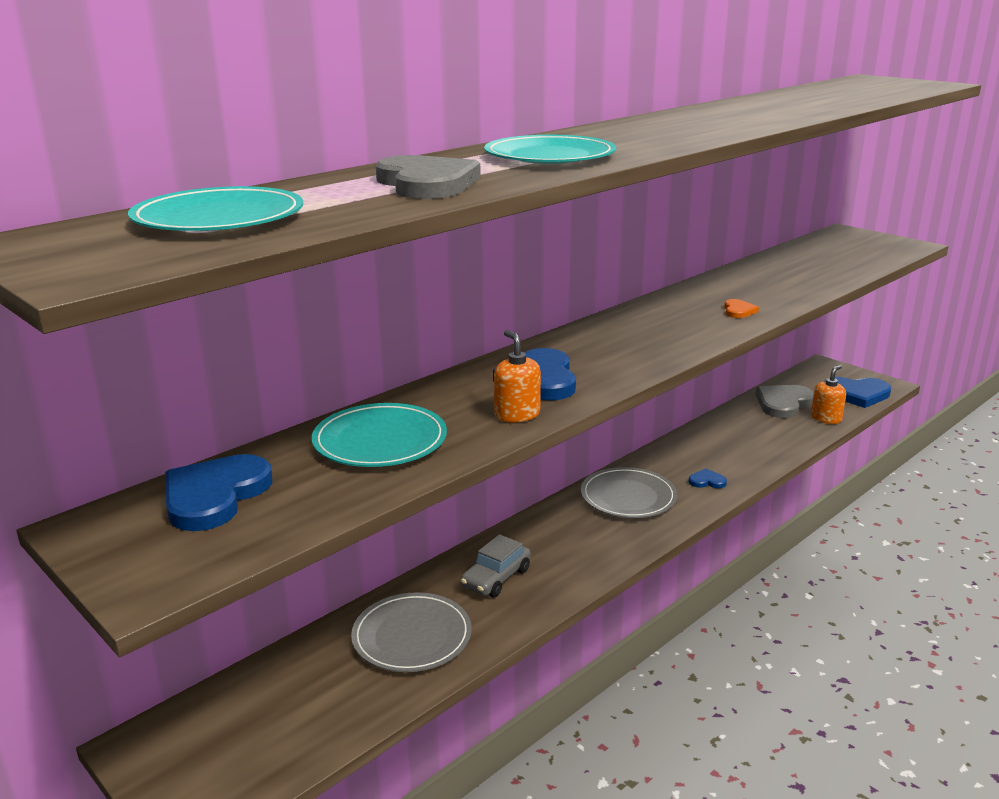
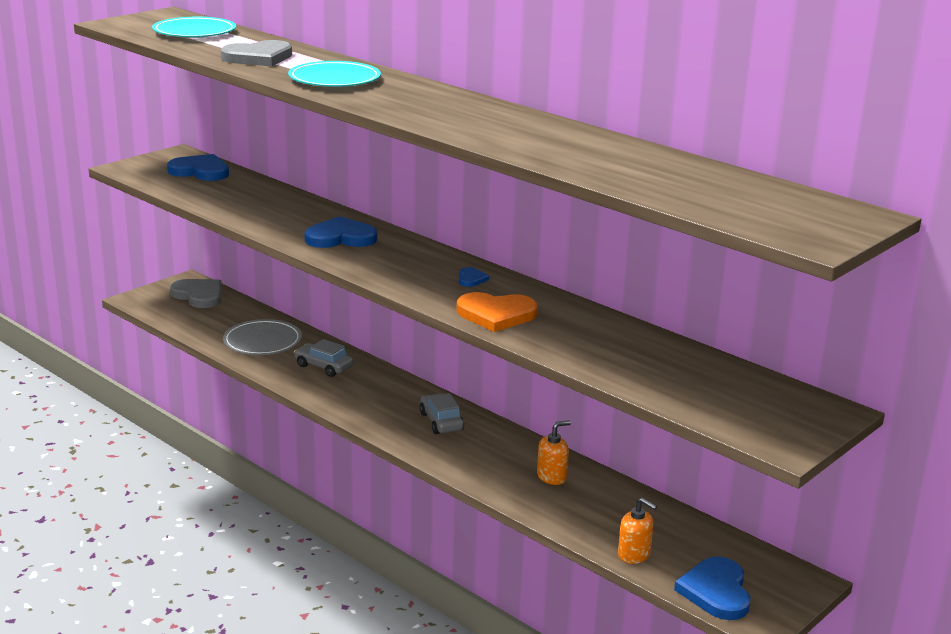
camera: 85 degrees right, 0 degrees up
turquoise plate [312,403,447,467] -> none
orange soap dispenser [494,330,541,422] -> orange soap dispenser moved to [537,420,571,485]
grey plate [581,467,677,518] -> grey car [420,393,464,434]
blue heart [688,469,727,488] -> blue heart moved to [459,267,489,287]
orange heart [724,299,759,318] -> orange heart [456,292,538,332], size x2.07
grey heart [755,385,814,418] -> grey heart moved to [170,279,222,308]

